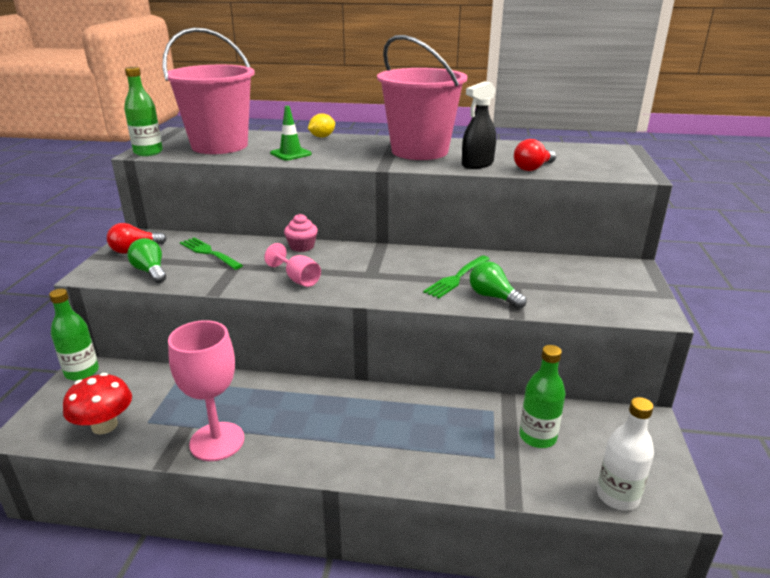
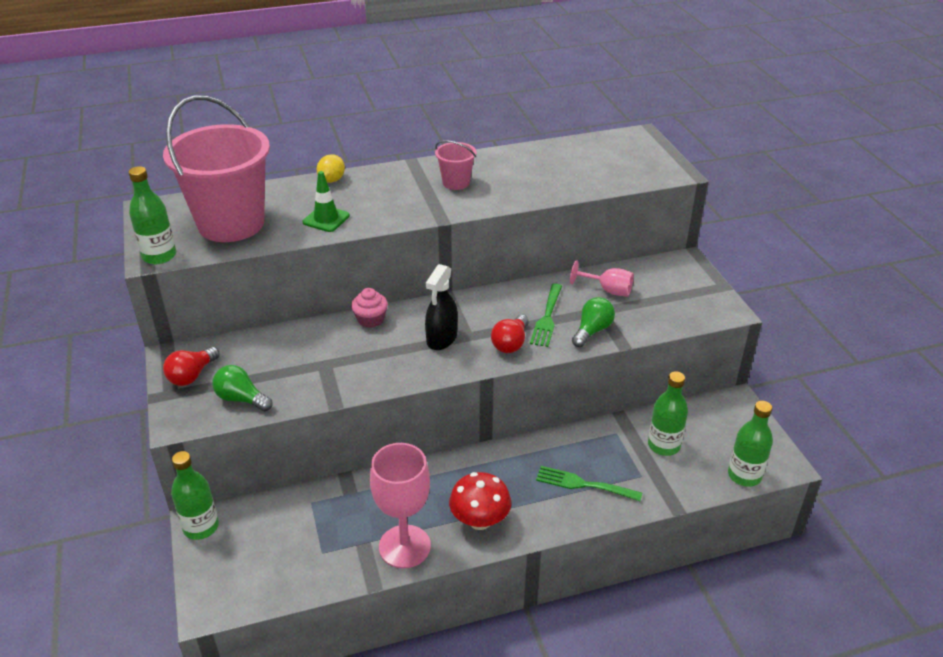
camera: 25 degrees left, 10 degrees up
red mushroom [63,373,132,435] -> red mushroom moved to [449,472,511,530]
green fork [180,237,243,270] -> green fork moved to [536,466,642,501]
pink goblet [264,243,321,287] -> pink goblet moved to [570,260,634,297]
pink bucket [377,35,467,160] -> pink bucket [435,140,477,190], size x0.44
black spray bottle [462,81,496,169] -> black spray bottle moved to [425,264,458,350]
green light bulb [470,261,526,309] -> green light bulb turned 105 degrees clockwise [572,297,615,347]
red light bulb [514,139,556,171] -> red light bulb moved to [491,315,529,353]
white bottle [597,397,654,511] -> green bottle [728,401,773,487]

